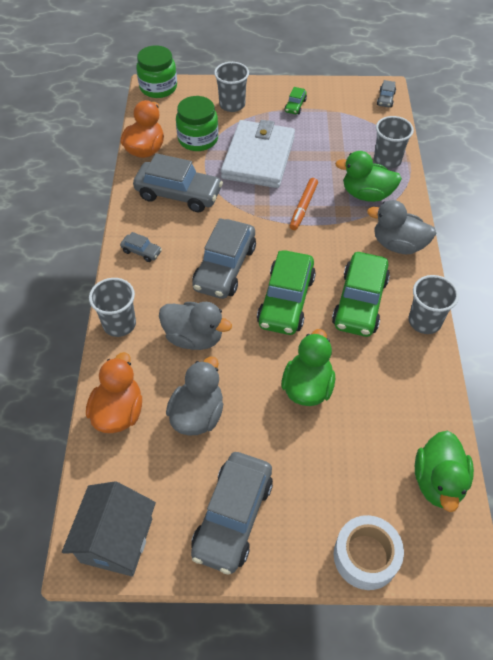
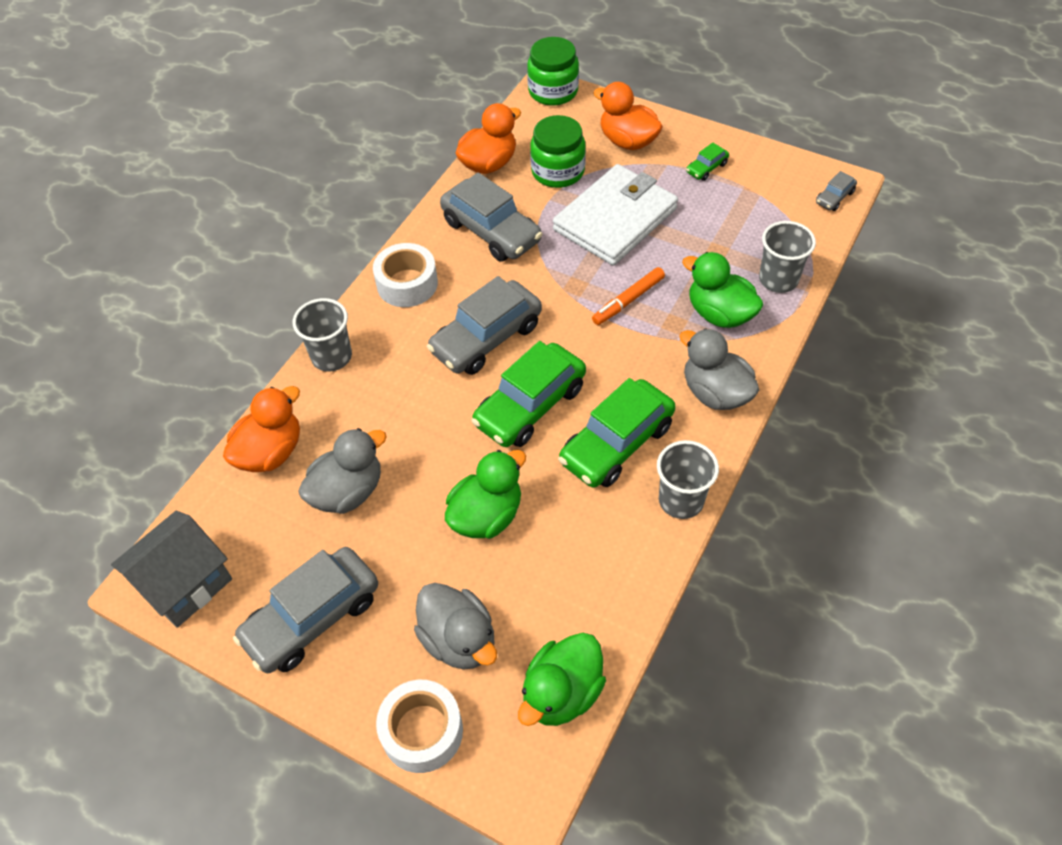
camera: 30 degrees right, 0 degrees up
grey car [120,232,162,262] -> white tape [373,243,438,307]
grey duck [159,302,232,350] -> grey duck moved to [414,583,497,670]
grey cup [214,62,249,112] -> orange duck [593,82,663,150]

